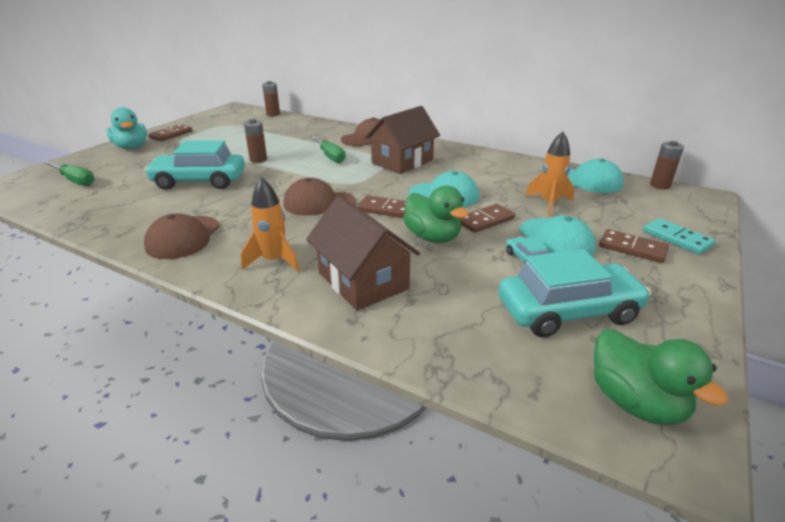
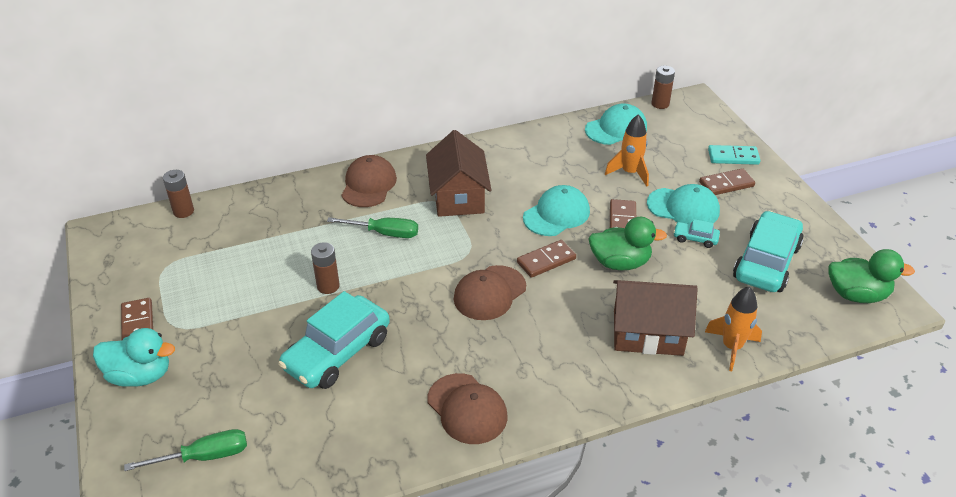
camera: 50 degrees left, 10 degrees up
orange rocket [241,177,300,272] -> orange rocket moved to [705,286,762,371]

